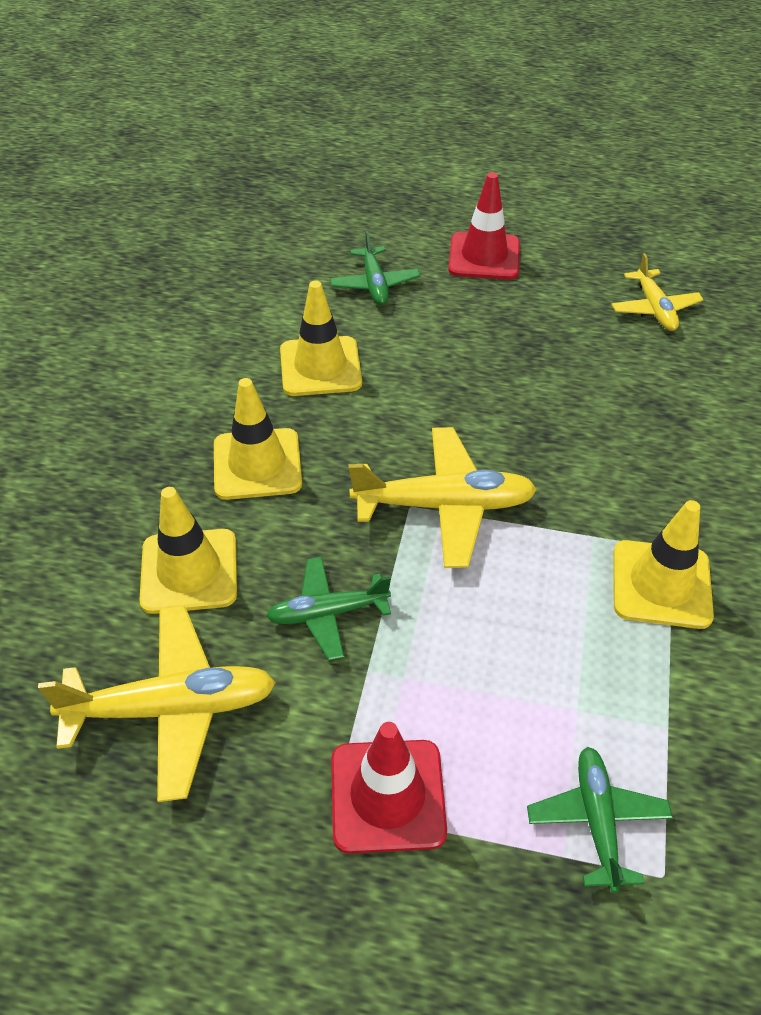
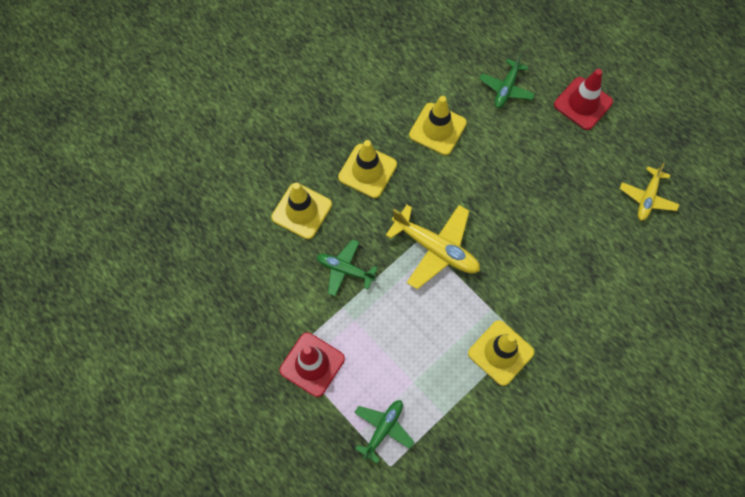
camera: 35 degrees right, 20 degrees up
yellow plane [38,606,276,802] -> none

